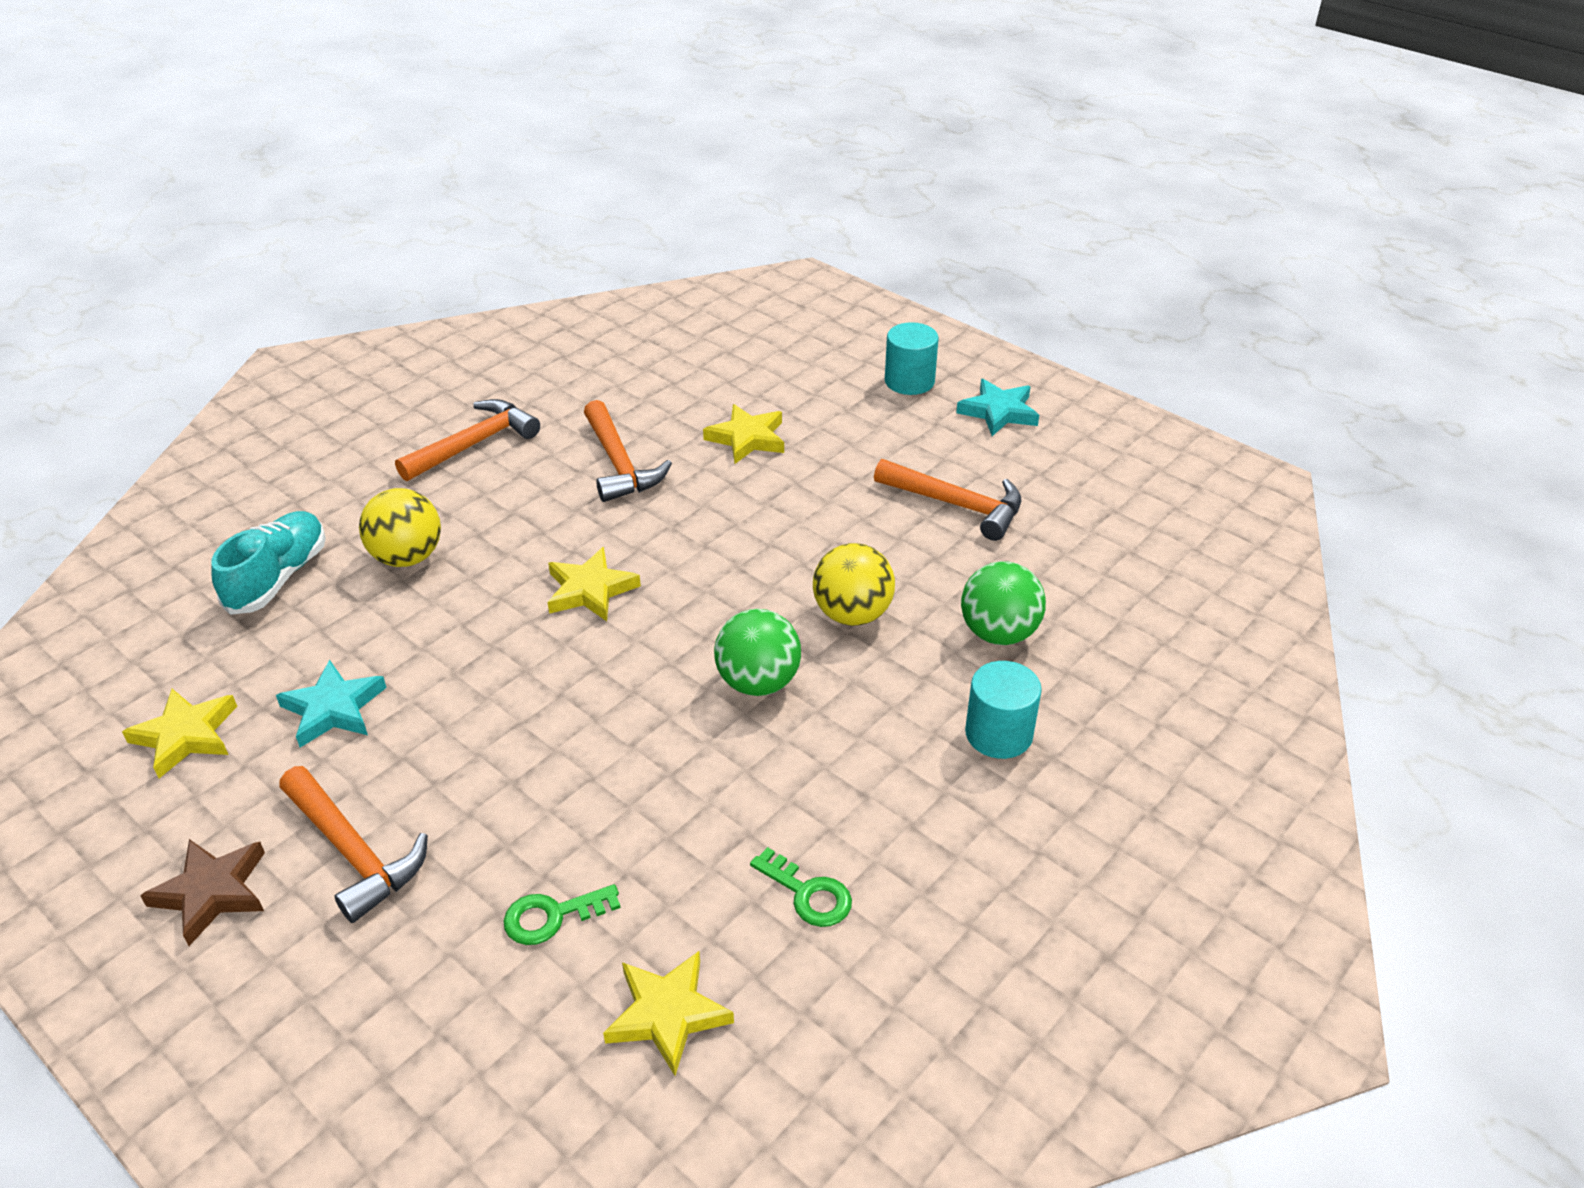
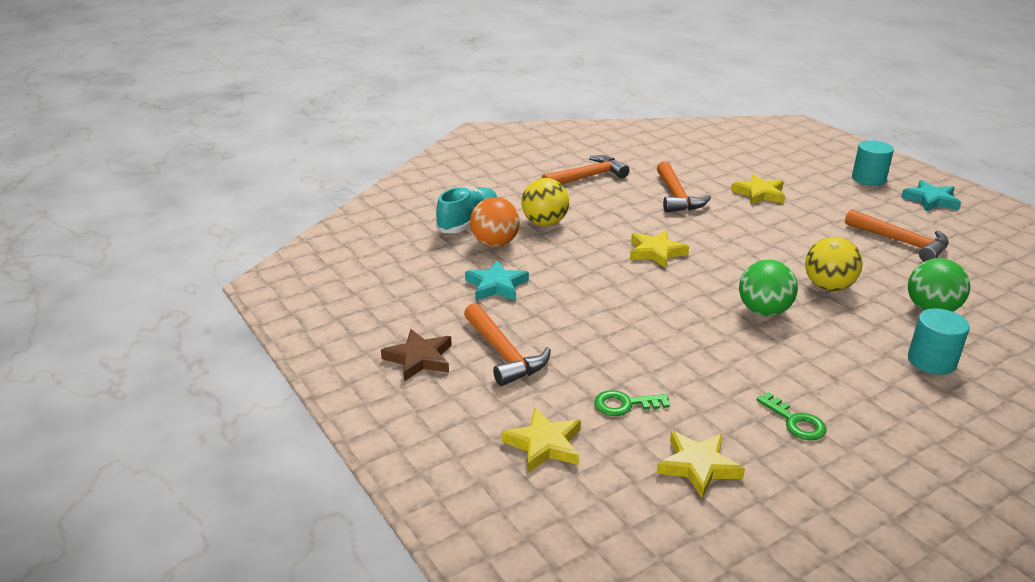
camera: 15 degrees right, 10 degrees down
yellow star [122,689,237,778] -> yellow star moved to [501,408,581,472]
none -> orange ball [470,197,520,247]

